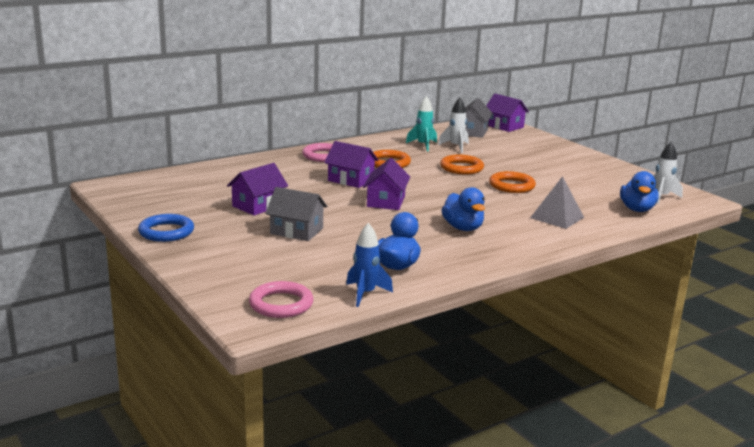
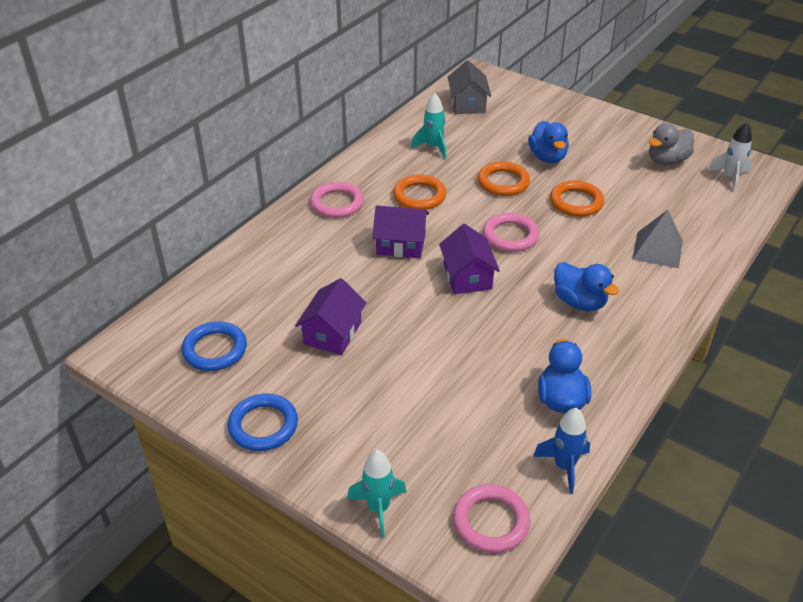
camera: 20 degrees left, 20 degrees up
grey house [266,187,327,241] -> none
white rocket [438,98,469,153] -> none
purple house [486,94,529,132] -> none
blue duck [620,171,659,212] -> blue duck moved to [528,121,569,163]
none -> blue ring [182,321,247,371]
none -> turquoise rocket [347,450,406,538]
none -> pink ring [483,213,539,252]
none -> grey duck [649,123,694,165]

